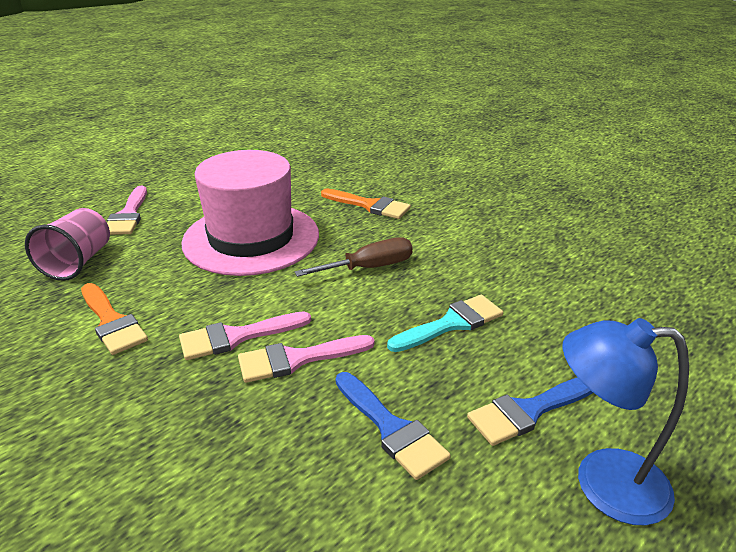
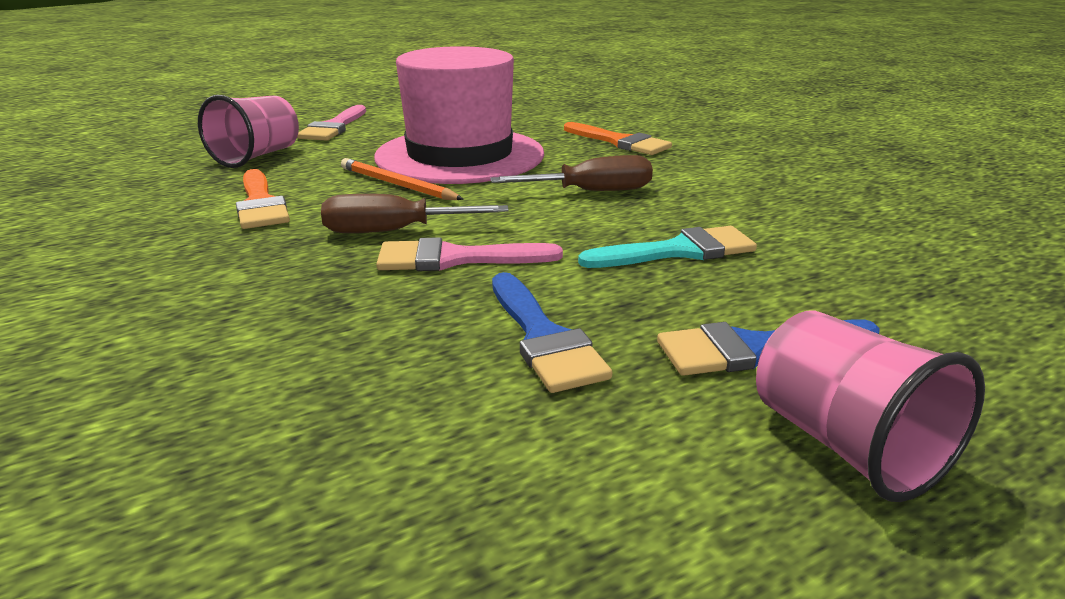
camera: 15 degrees right, 5 degrees down
pink brush [179,311,311,360] -> brown screwdriver [321,194,509,233]
blue lamp [563,318,689,525] -> pink cup [756,310,985,502]
none -> orange pencil [341,158,464,200]

